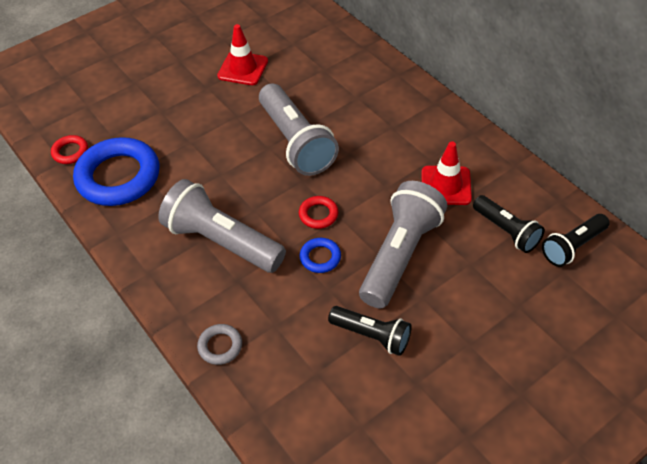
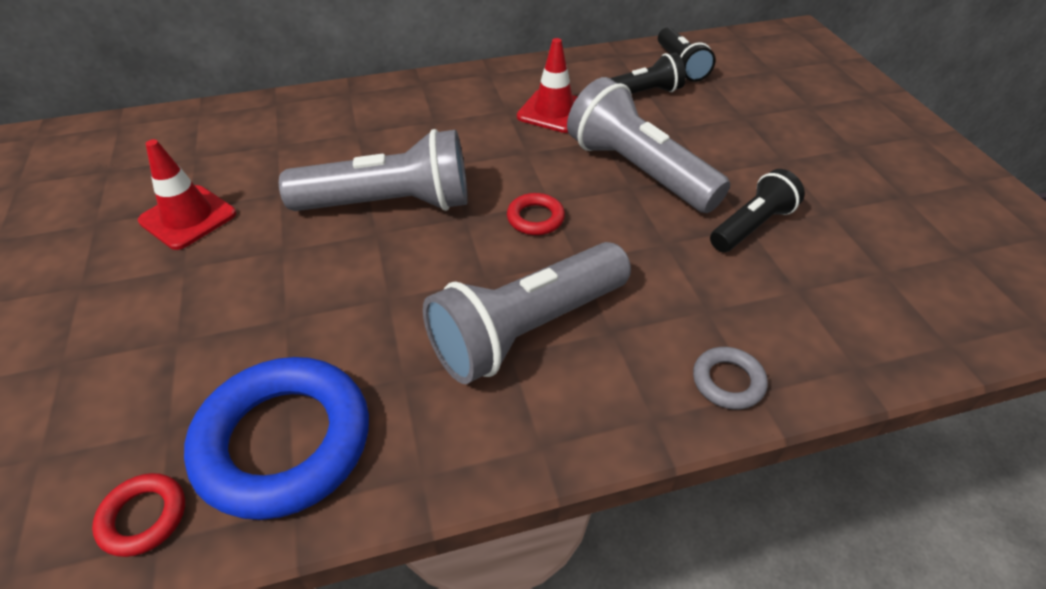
camera: 70 degrees left, 5 degrees down
blue ring [300,238,341,273] -> none

